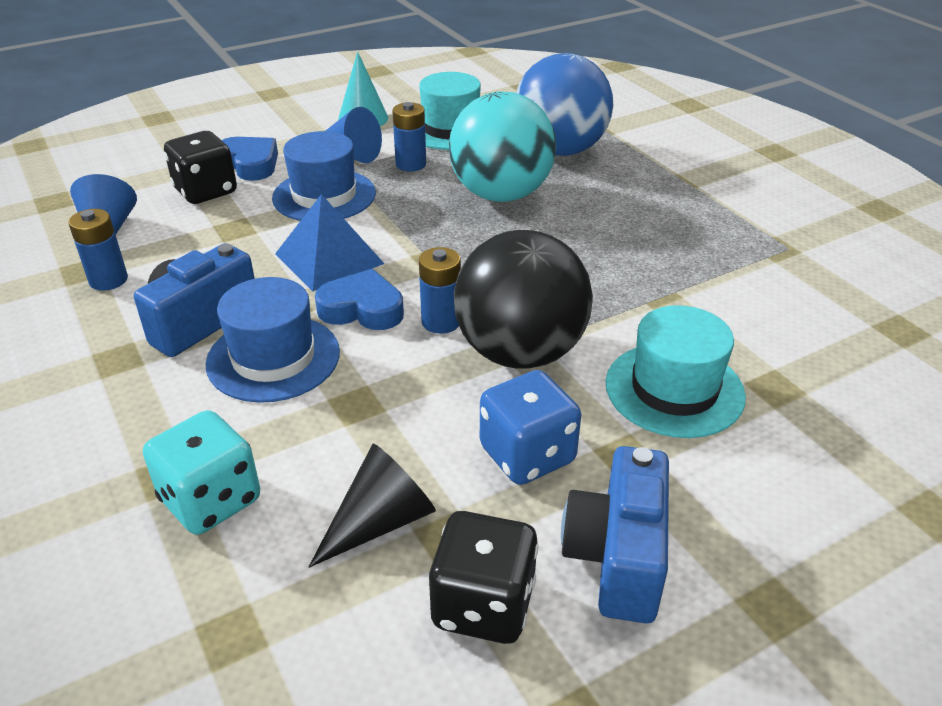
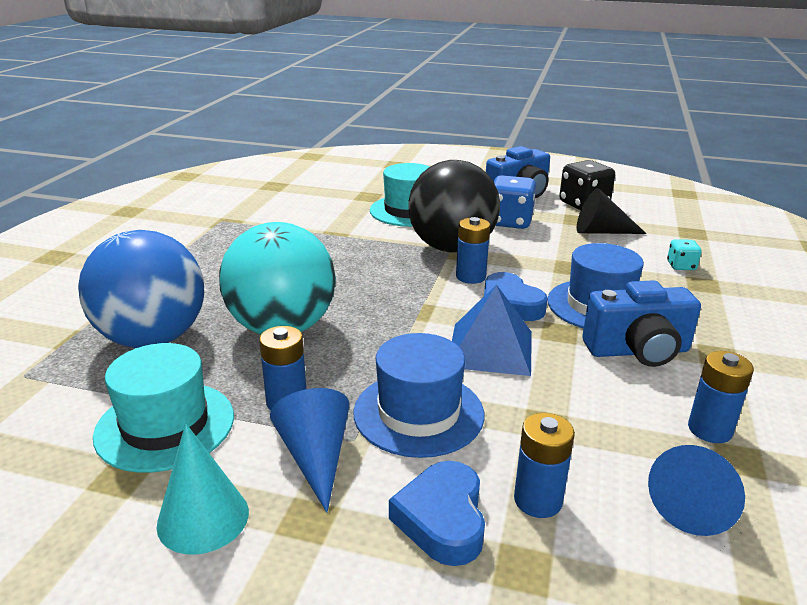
camera: 135 degrees left, 10 degrees down
turquoise dice [143,410,260,535] -> turquoise dice [667,239,701,270], size x0.52
black dice [164,131,237,204] -> blue battery [514,413,575,518]

